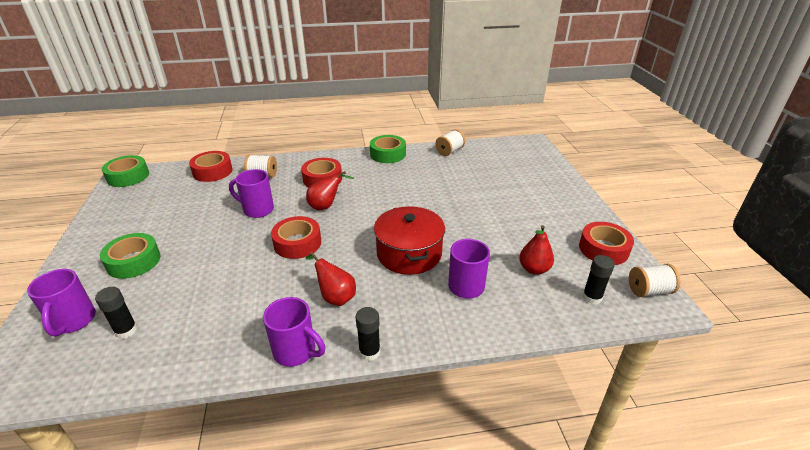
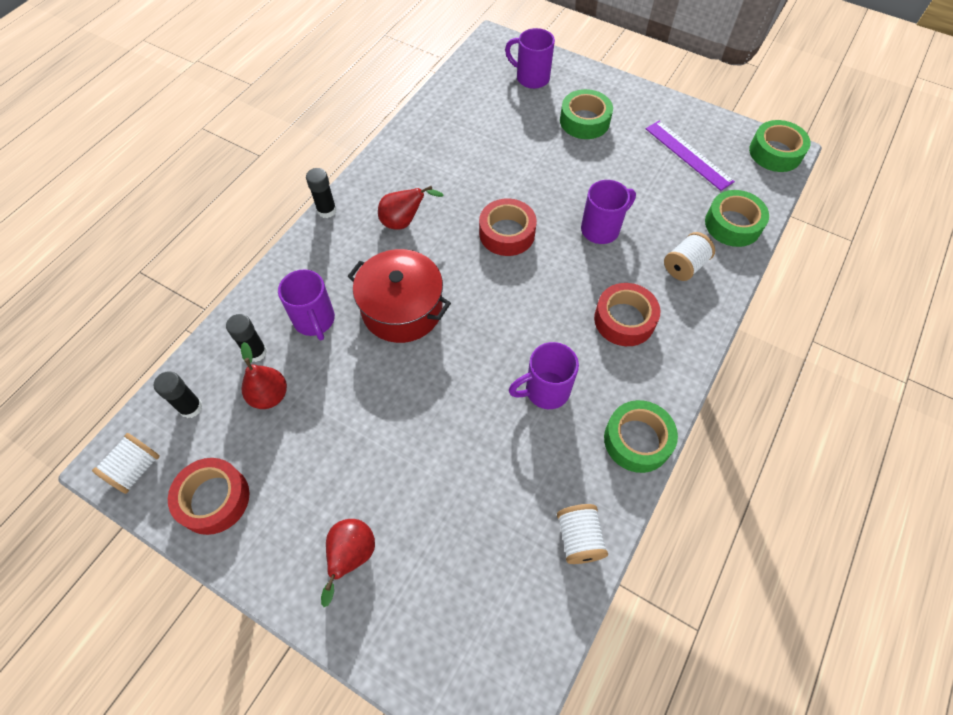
camera: 130 degrees right, 25 degrees up
black glue stick [95,287,138,339] -> black glue stick moved to [226,314,267,362]
red tape [189,151,233,182] -> green tape [705,190,769,247]
purple mug [263,297,325,367] -> purple mug moved to [509,342,579,409]
red pear [306,171,354,210] -> red pear moved to [321,519,375,607]
none -> purple ruler [646,121,735,191]

